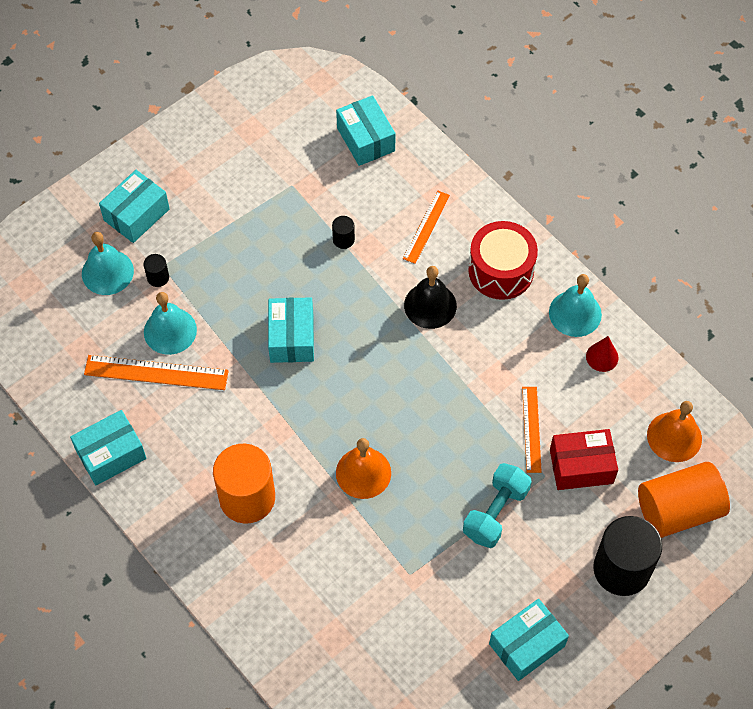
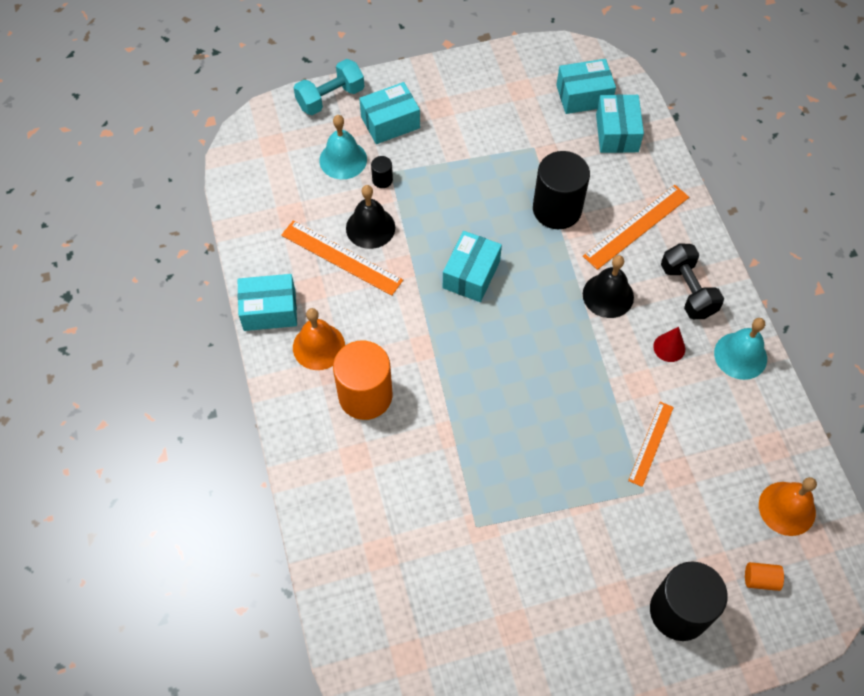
camera: 25 degrees right, 0 degrees up
turquoise bell [144,292,197,355] -> black bell [346,185,395,249]
black cylinder [332,216,355,249] -> black cylinder [533,151,590,229], size x2.36
orange bell [336,438,391,499] -> orange bell moved to [293,308,345,370]
orange ruler [403,191,450,264] -> orange ruler [583,185,689,270], size x1.55
turquoise dumbbell [463,463,532,548] -> turquoise dumbbell moved to [294,59,364,115]
red drum [468,221,538,300] -> black dumbbell [661,243,724,319]
turquoise box [489,599,569,681] -> turquoise box moved to [556,59,616,114]
red box [550,429,618,490] -> none
red cone [586,336,618,372] -> red cone moved to [653,327,685,362]
orange cylinder [638,462,730,538] -> orange cylinder [745,562,784,591], size x0.42

